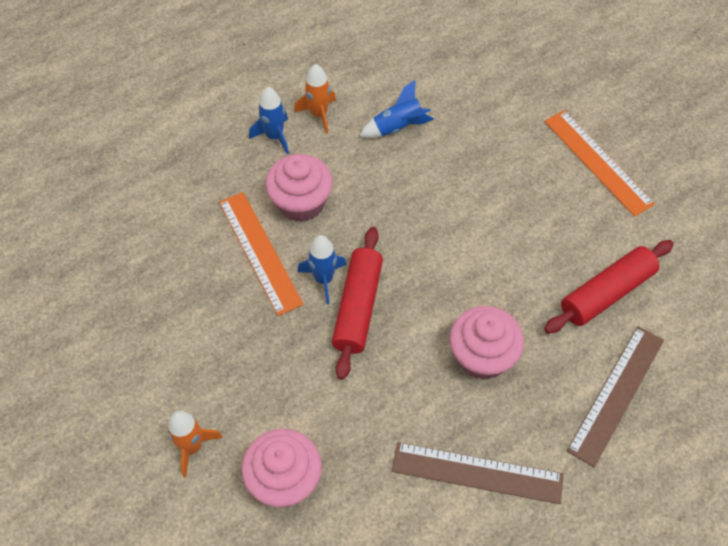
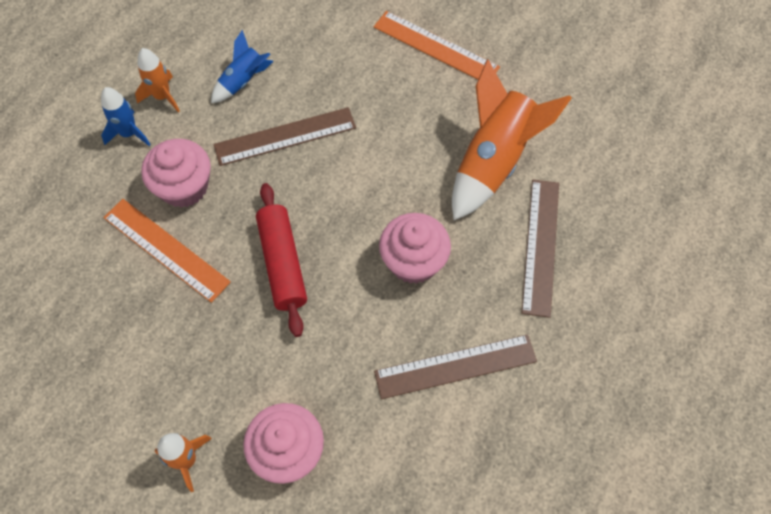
camera: 25 degrees left, 5 degrees up
blue rocket [297,235,347,304] -> none
red rolling pin [544,240,674,334] -> orange rocket [452,59,572,220]
none -> brown ruler [214,107,356,166]

